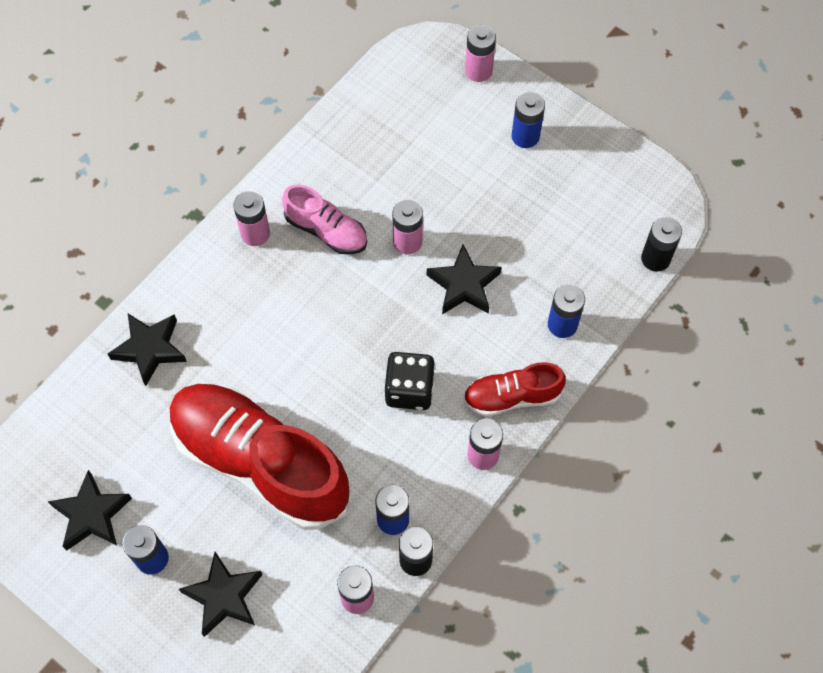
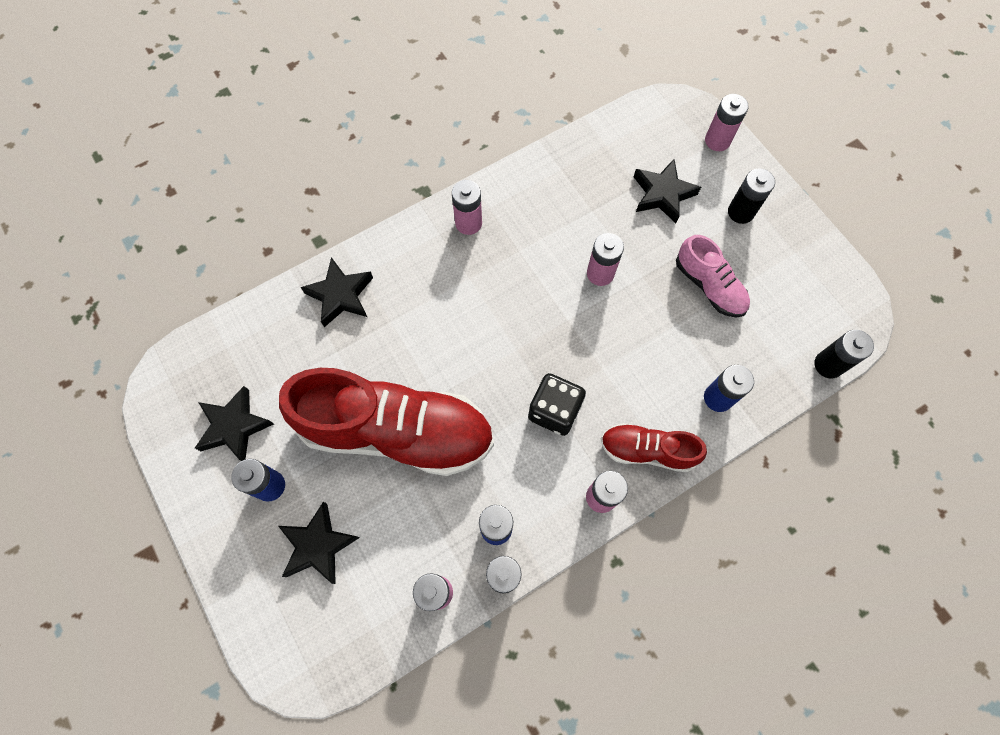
camera: 20 degrees right, 5 degrees up
red shoe [169,384,351,530] -> red shoe turned 135 degrees clockwise [279,368,494,476]
pink shoe [282,185,367,255] -> pink shoe moved to [676,235,750,318]
black star [427,245,501,314] -> black star moved to [634,159,701,223]
blue battery [512,92,545,148] -> black battery [728,168,775,224]

